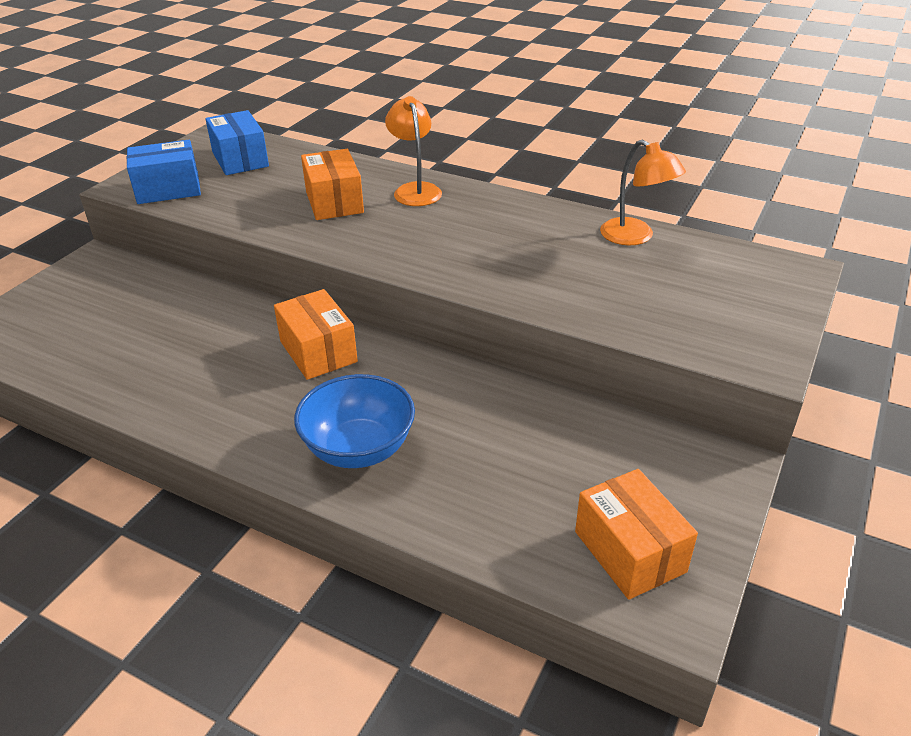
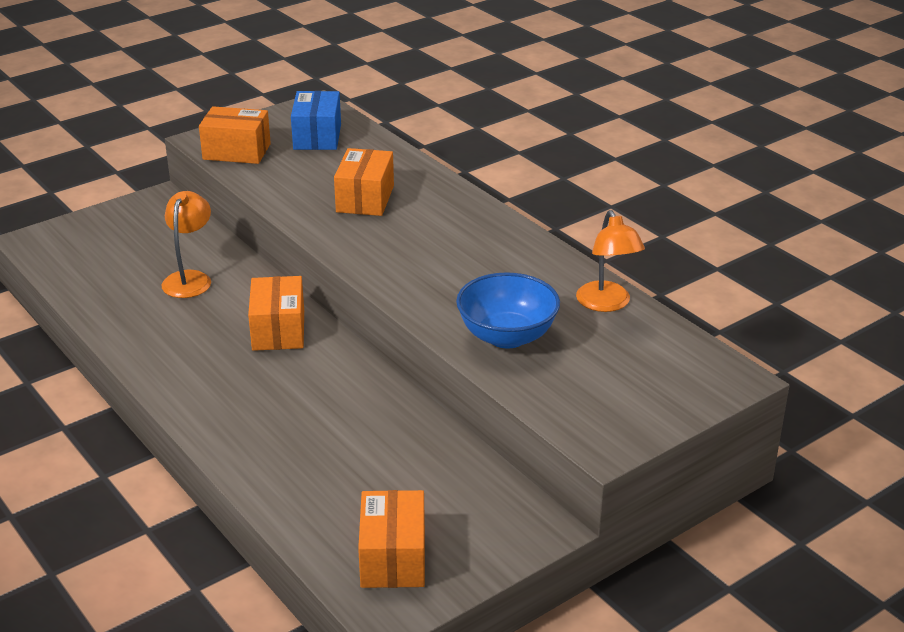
camera: 25 degrees right, 5 degrees down
blue box [127,140,201,204] -> orange box [199,106,271,164]
blue bowl [294,374,415,468] -> blue bowl moved to [456,272,560,349]
orange lamp [385,96,442,206] -> orange lamp moved to [161,191,211,298]

